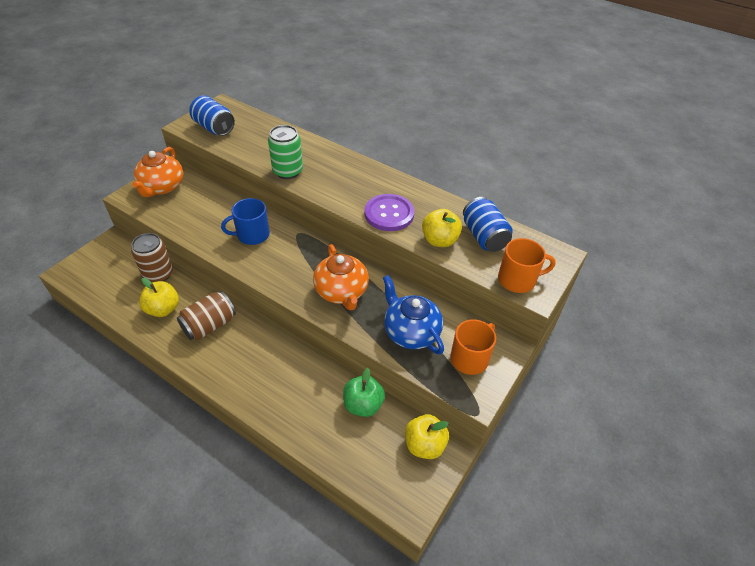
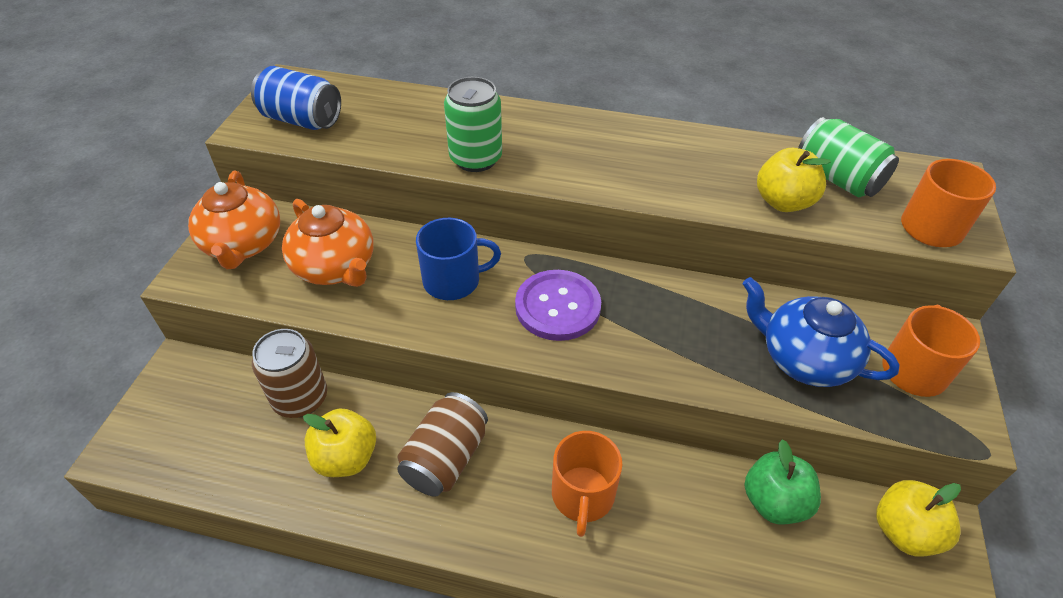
camera: 20 degrees left, 0 degrees up
blue mug [221,198,270,245] -> blue mug turned 150 degrees counterclockwise [416,218,501,300]
orange teapot [313,244,369,311] -> orange teapot moved to [282,199,374,287]
purple button [364,194,414,231] -> purple button moved to [515,270,601,341]
blue can [463,197,513,252] -> green can [798,117,899,197]
none -> orange mug [552,431,622,537]

